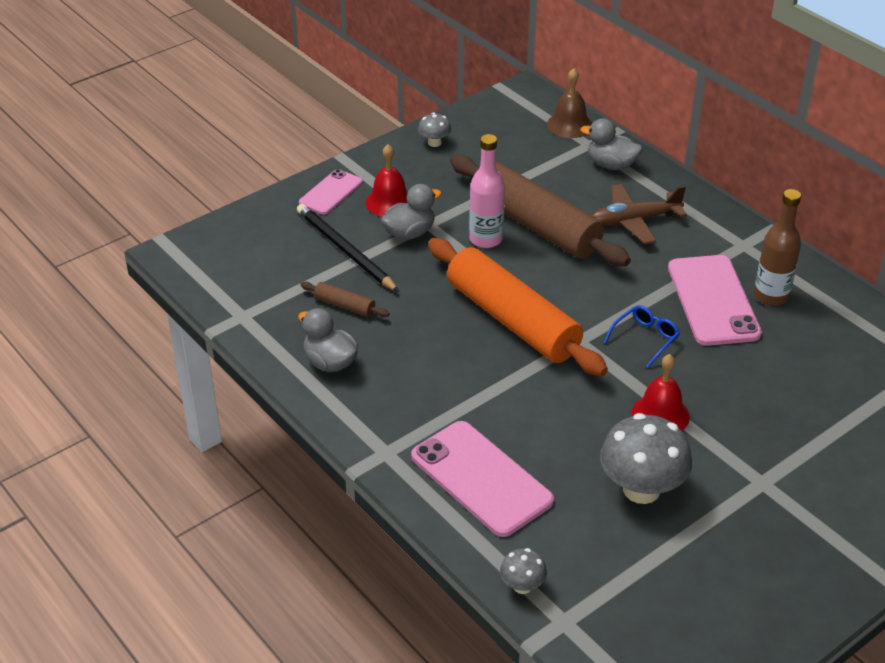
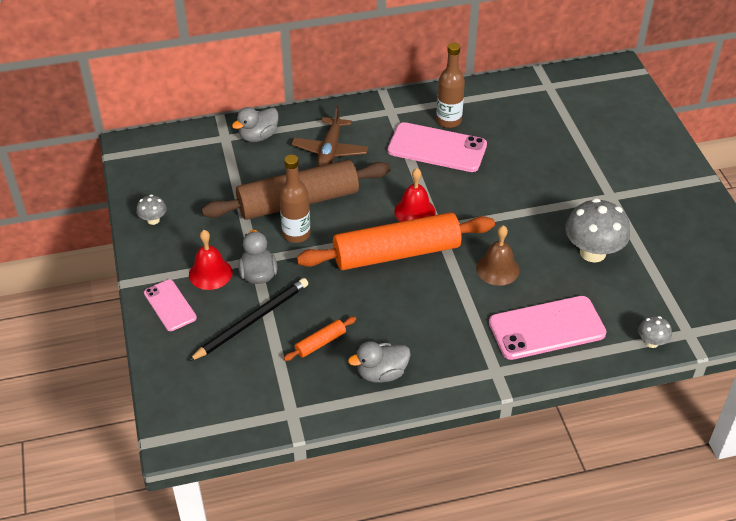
camera: 65 degrees left, 5 degrees up
black pencil [297,204,399,292] -> black pencil turned 150 degrees clockwise [189,278,308,361]
brown rolling pin [300,282,390,317] -> orange rolling pin [283,317,356,361]
pink bottle [469,134,505,248] -> brown bottle [279,155,310,243]
brown bell [547,68,592,138] -> brown bell moved to [476,225,520,286]
blue glasses [603,305,680,368] -> none
red bell [632,354,690,431] -> red bell moved to [394,168,436,222]

